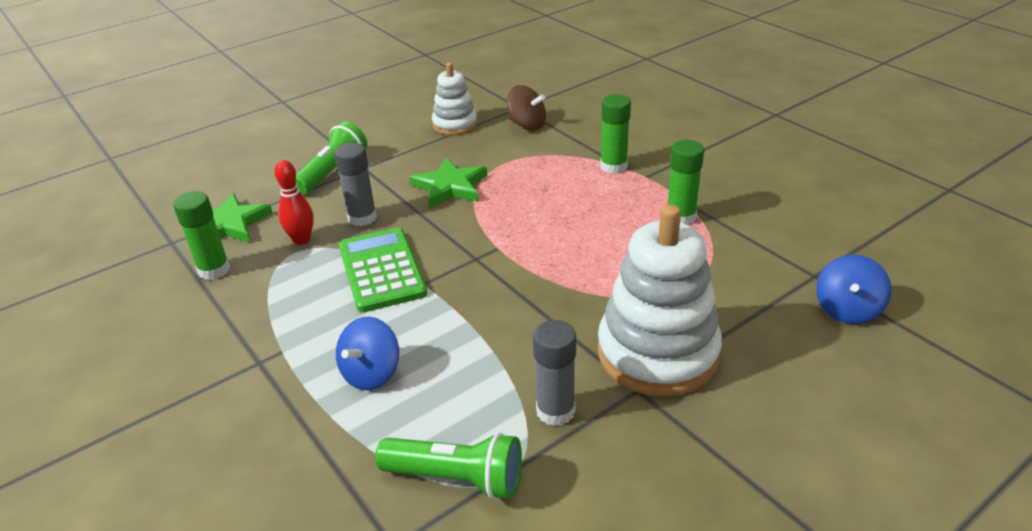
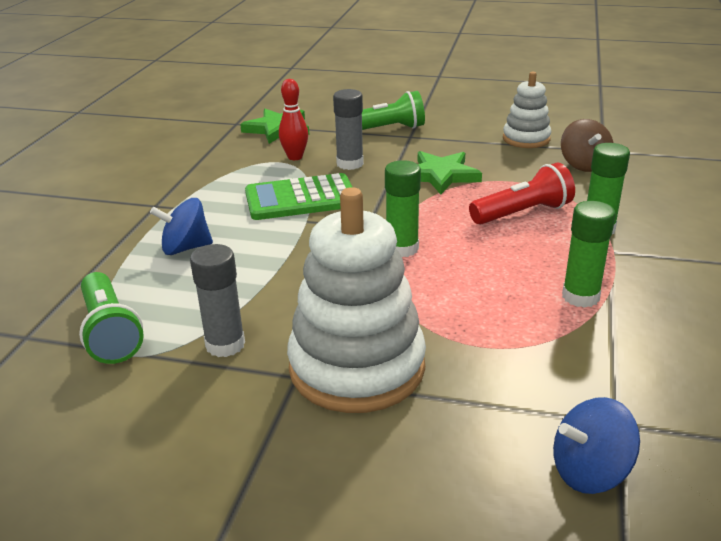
camera: 50 degrees right, 5 degrees down
green glue stick [173,191,230,280] -> green glue stick moved to [385,160,421,257]
green calculator [339,227,427,312] -> green calculator turned 135 degrees counterclockwise [245,173,352,220]
none -> red flashlight [469,162,575,225]

